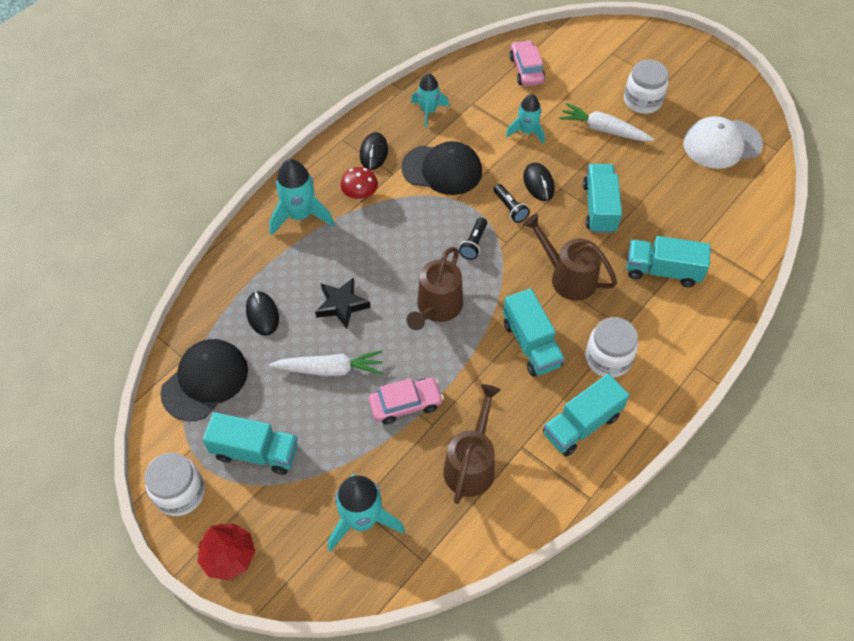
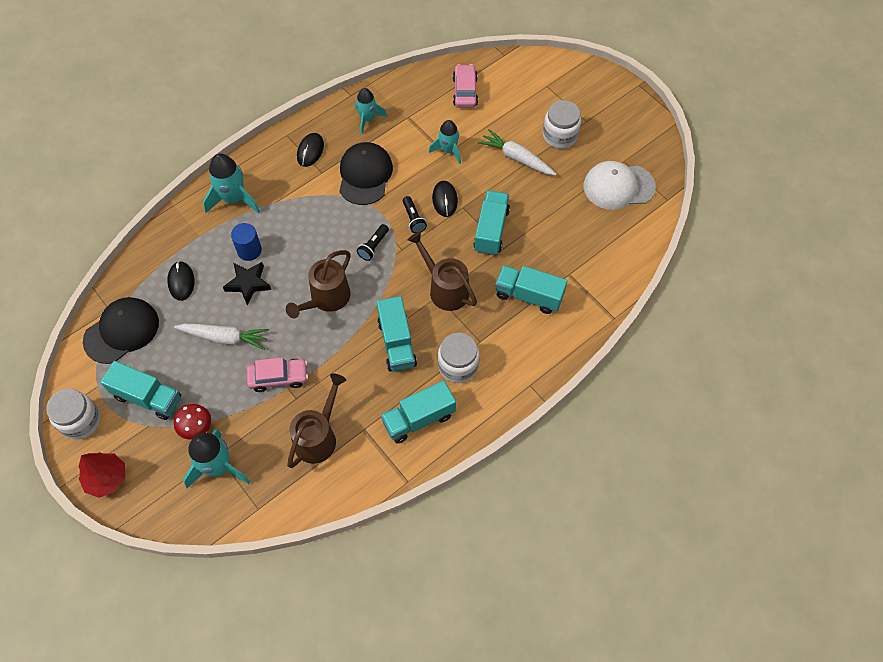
camera: 10 degrees right, 5 degrees up
red mushroom [341,167,378,200] -> red mushroom moved to [174,404,211,440]
black cap [401,141,482,195] -> black cap turned 105 degrees counterclockwise [339,142,393,205]
none -> blue cylinder [231,223,262,261]

